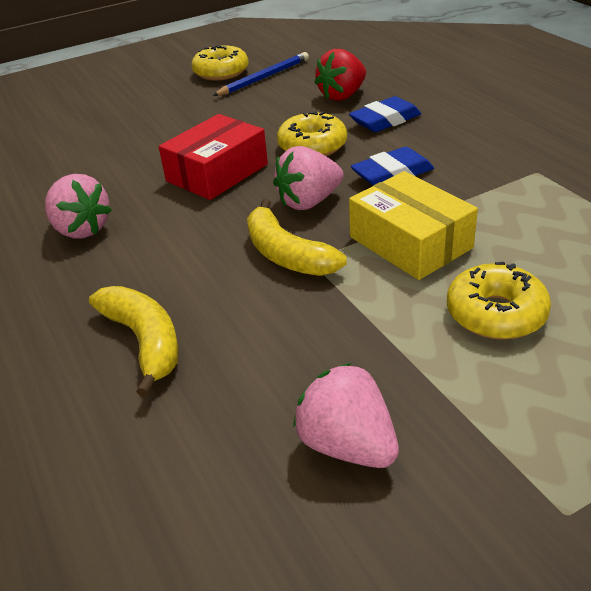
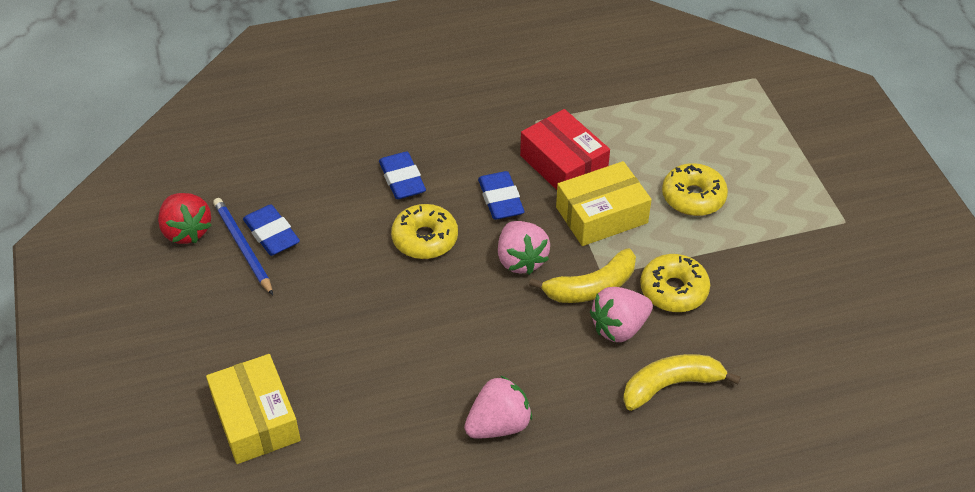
camera: 80 degrees left, 10 degrees up
red box [159,114,268,200] -> red box moved to [520,109,610,190]
yellow donut [191,45,249,81] -> yellow donut moved to [640,254,710,312]
pink strawberry [293,363,399,468] -> pink strawberry moved to [590,287,653,342]
red strawberry [314,49,366,101] -> red strawberry moved to [158,193,212,244]
none -> yellow box [206,354,301,464]
none -> blue eraser [243,204,300,256]

